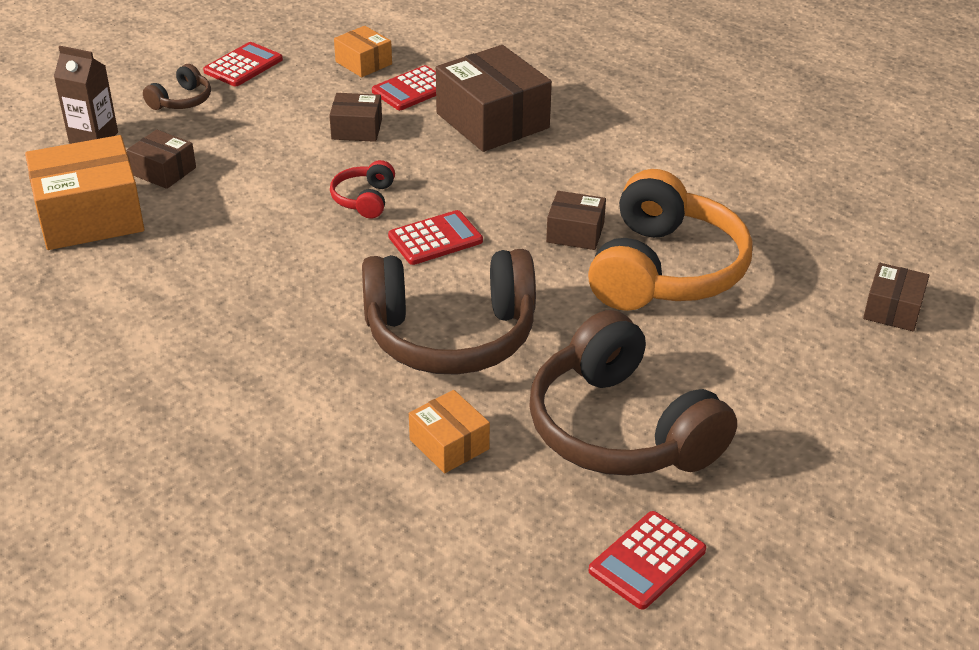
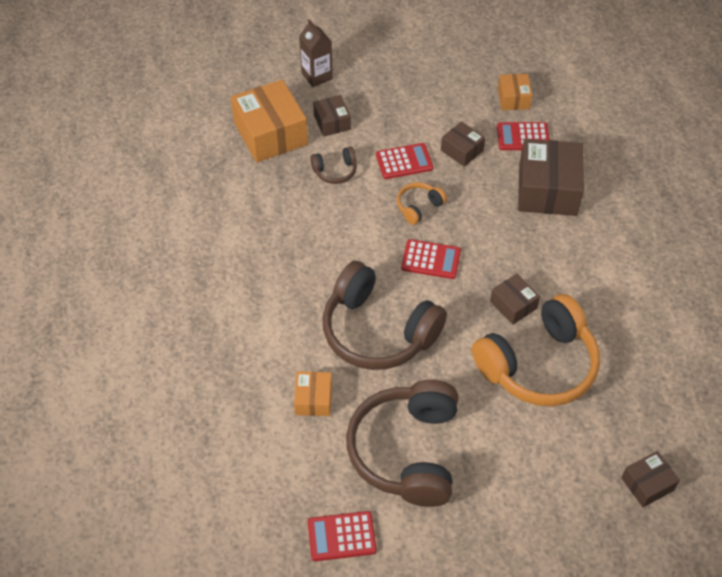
camera: 40 degrees right, 15 degrees up
orange box [25,135,144,250] -> orange box turned 45 degrees clockwise [231,79,308,163]
brown headphones [143,64,211,110] -> brown headphones moved to [310,147,357,184]
red calculator [203,42,283,86] -> red calculator moved to [376,143,433,179]
red headphones [330,160,395,218] -> orange headphones [397,182,447,225]

